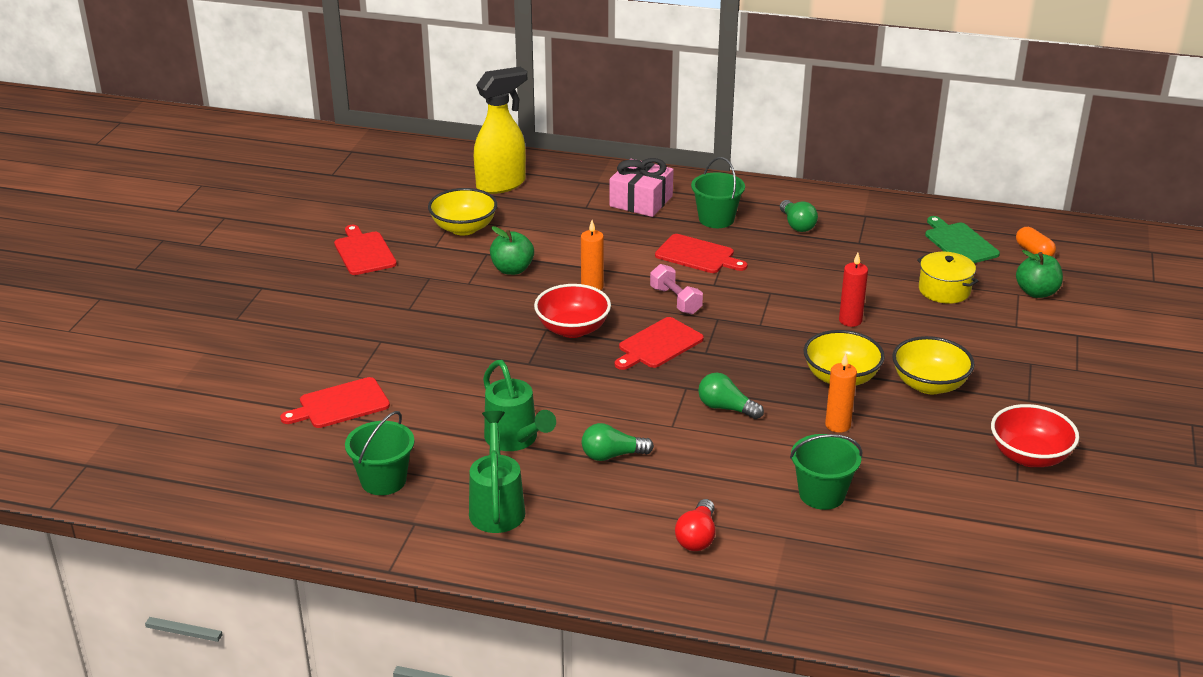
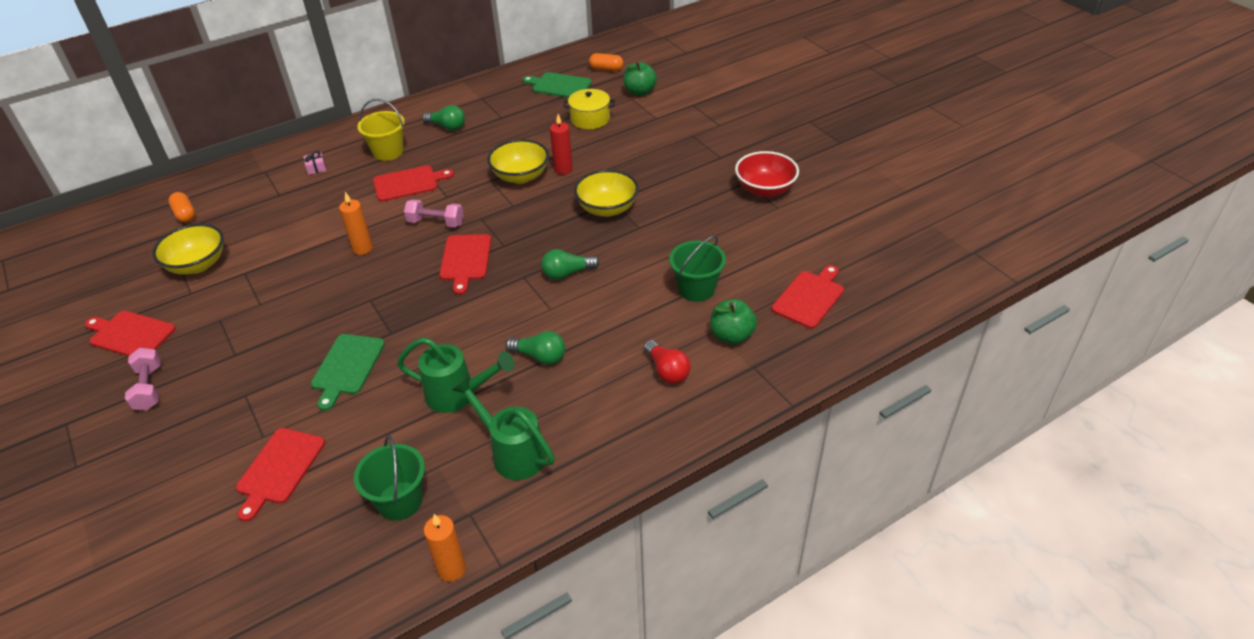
camera: 45 degrees left, 10 degrees up
yellow spray bottle [474,67,527,194] -> orange capsule [168,192,195,222]
green apple [490,226,534,275] -> green apple moved to [710,299,757,344]
red bowl [534,284,611,338] -> none
green light bulb [582,423,654,461] -> green light bulb turned 105 degrees counterclockwise [505,331,565,365]
pink gift [610,158,674,217] -> pink gift [303,151,326,175], size x0.42
green bucket [691,157,745,228] -> yellow bucket [357,99,405,161]
orange candle [825,353,857,433] -> orange candle moved to [424,514,466,582]
yellow bowl [892,336,975,394] -> yellow bowl moved to [487,139,549,184]
none -> pink dumbbell [125,348,161,411]
none -> green cutting board [311,334,385,411]
none -> red cutting board [772,265,844,329]

